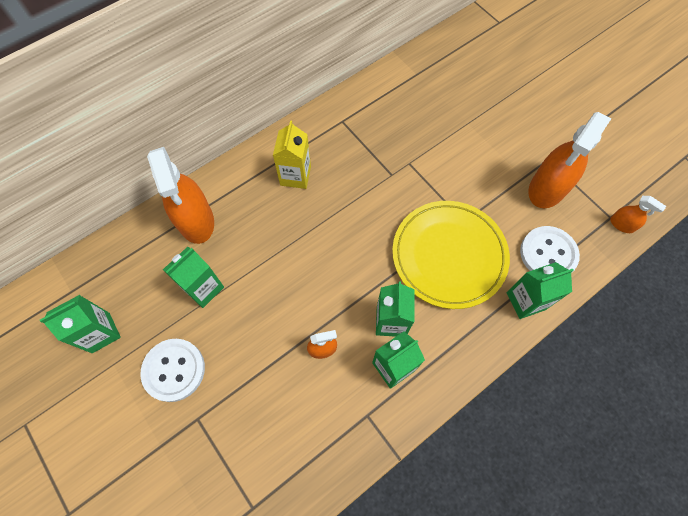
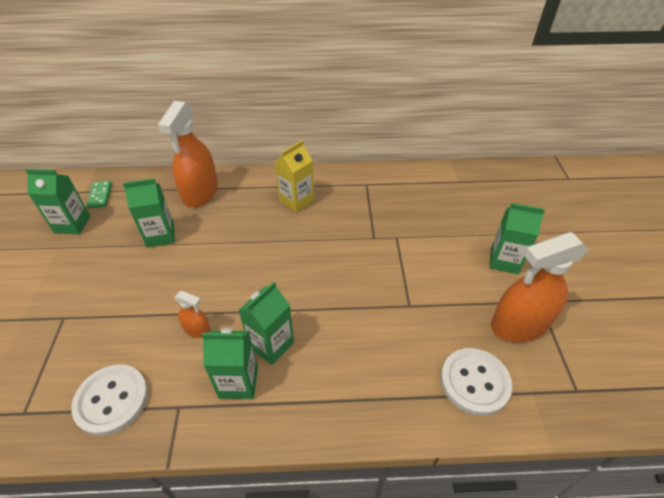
camera: 35 degrees right, 20 degrees down
white button [140,339,205,402] -> white button moved to [71,364,148,436]
yellow plate [392,201,510,309] -> none
green carton [507,262,574,319] -> green carton moved to [490,203,545,274]
orange spray bottle [610,196,666,233] -> none
none -> green domino [86,181,112,208]

